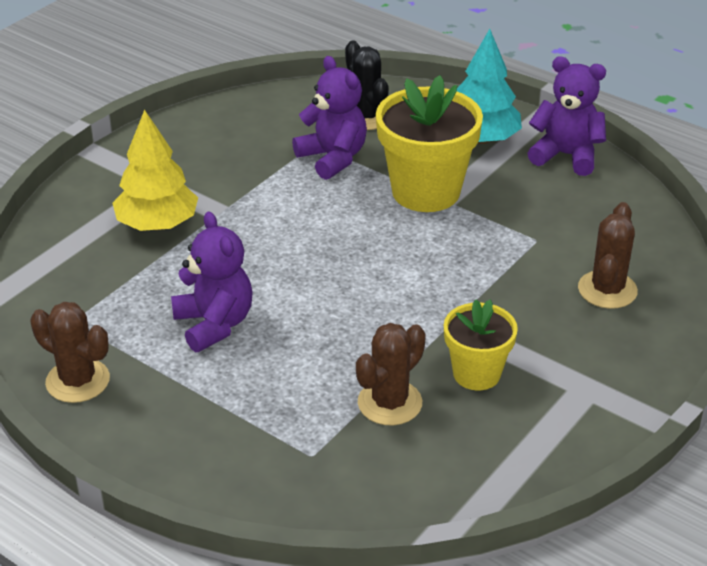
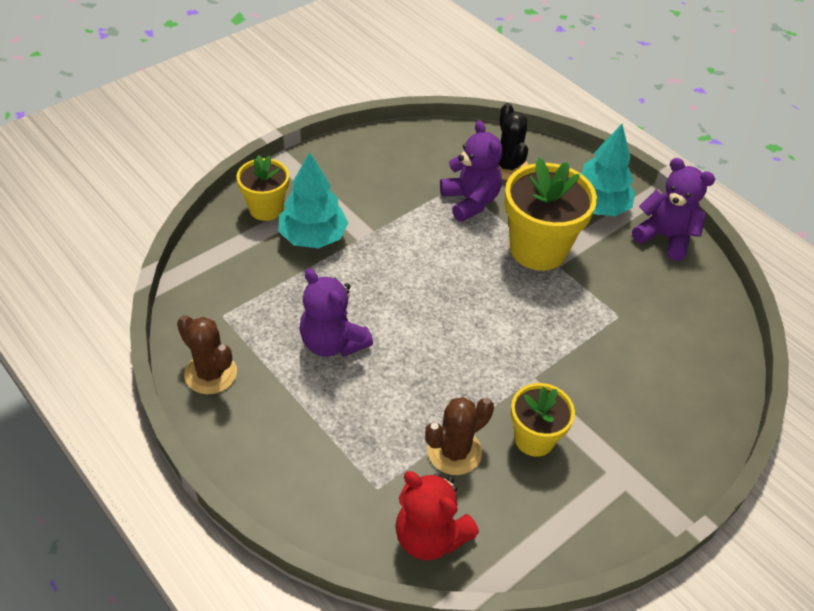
camera: 10 degrees right, 10 degrees up
yellow tree [112,110,198,231] -> turquoise tree [278,152,349,248]
purple teddy bear [171,211,253,352] -> purple teddy bear turned 150 degrees clockwise [299,268,373,357]
brown cactus [578,202,638,309] -> none
none -> yellow flower pot [237,155,289,221]
none -> red teddy bear [395,471,479,560]

